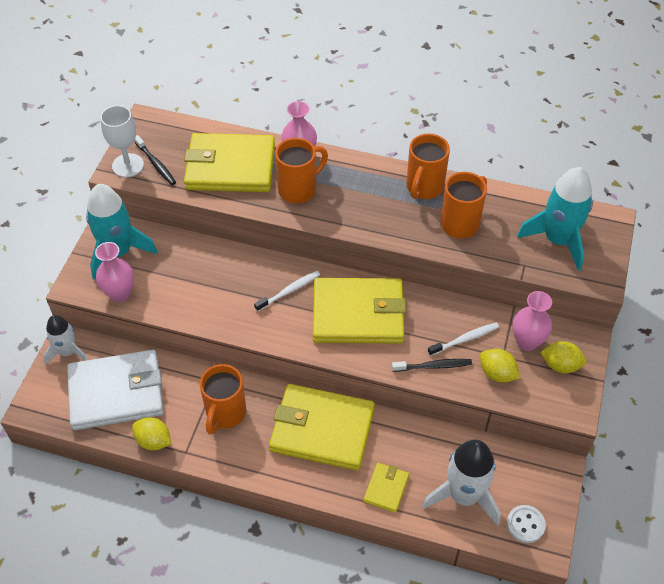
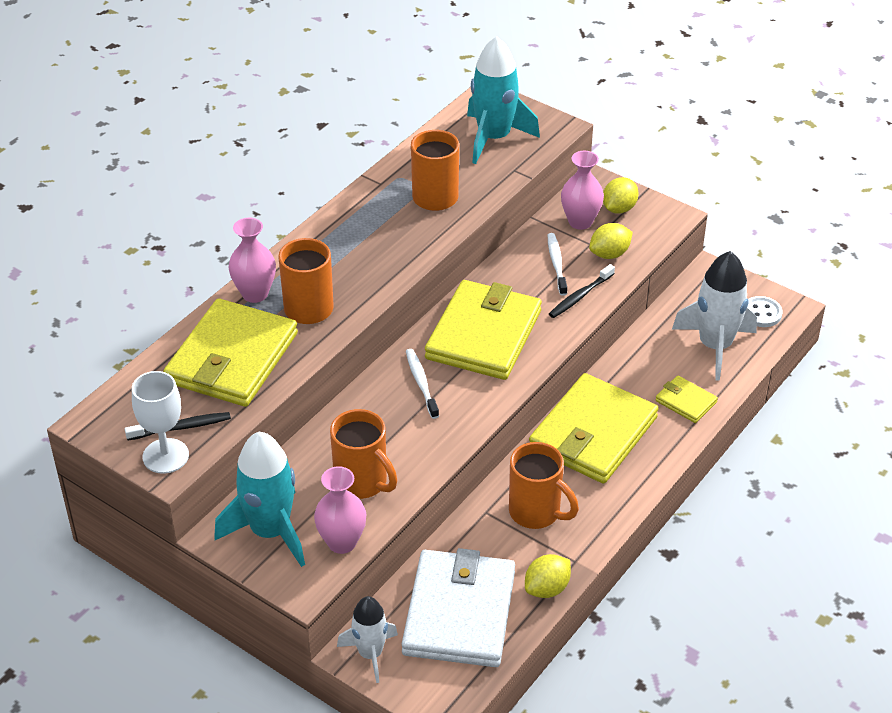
camera: 70 degrees left, 10 degrees down
black toothbrush [392,359,472,372] -> black toothbrush turned 150 degrees counterclockwise [549,264,615,318]
orange mug [406,134,450,199] -> orange mug moved to [330,409,397,499]

